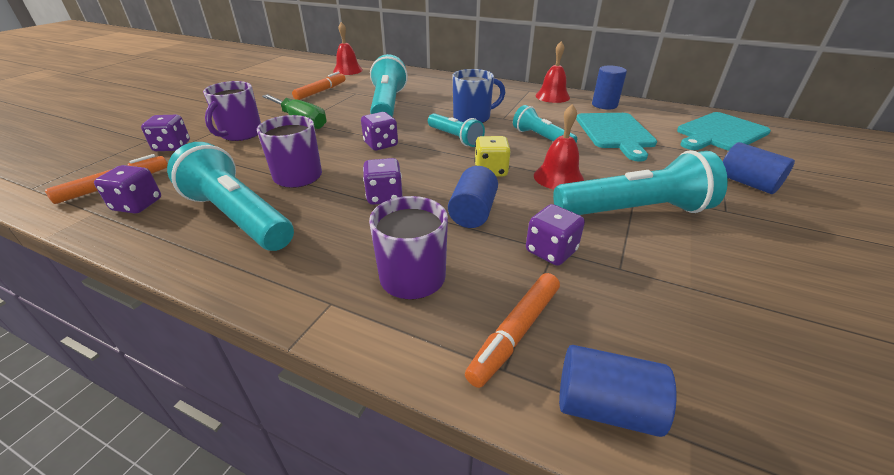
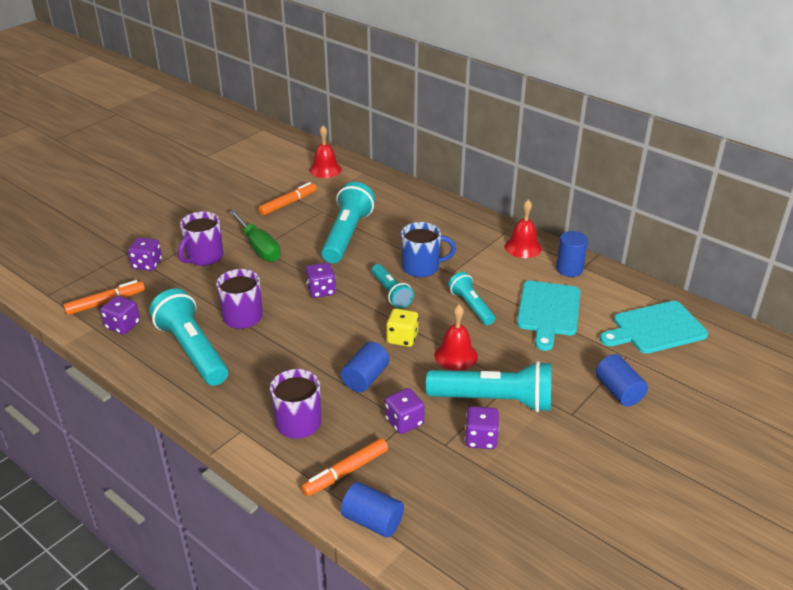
camera: 15 degrees right, 0 degrees up
purple dice [363,158,403,205] -> purple dice moved to [465,406,499,449]

